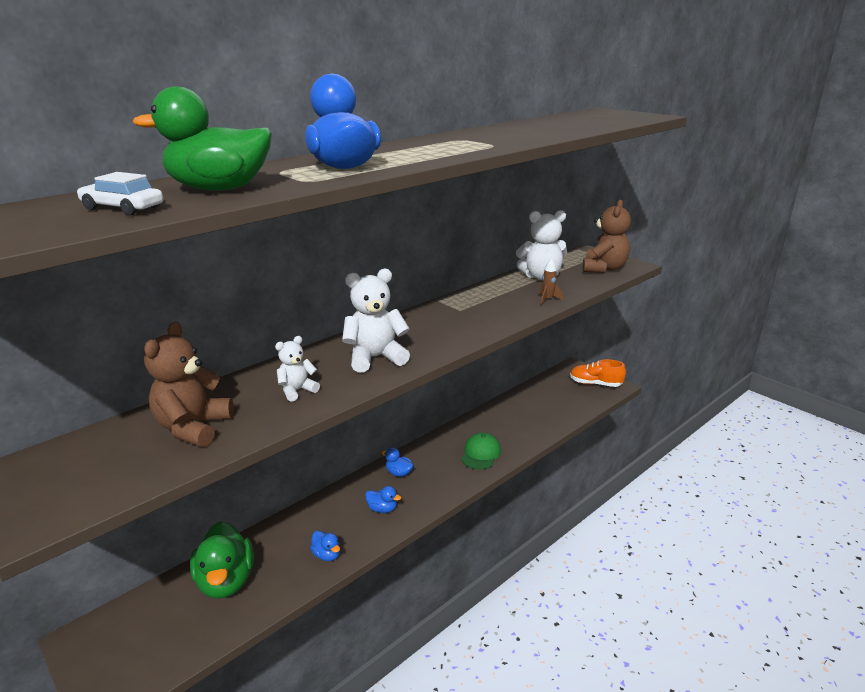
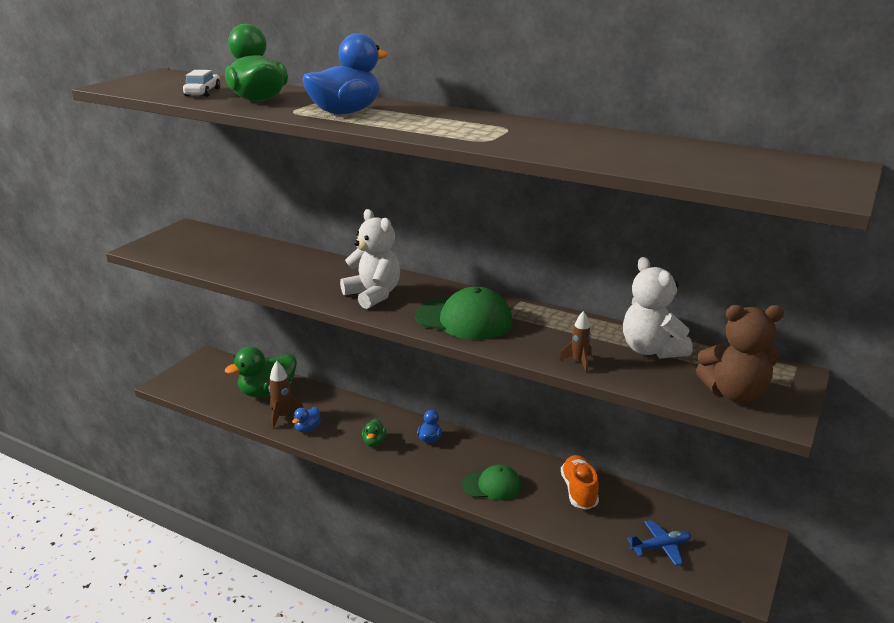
camera: 70 degrees right, 0 degrees up
brown teddy bear [144,321,234,447] -> none
white teddy bear [275,336,320,402] -> none
blue duck [365,486,401,513] -> green duck [362,419,386,447]
orange shoe [570,359,626,387] -> orange shoe moved to [561,455,599,510]
none -> brown rocket [269,361,304,429]
none -> green cap [415,287,513,340]
none -> blue plane [627,520,691,566]

